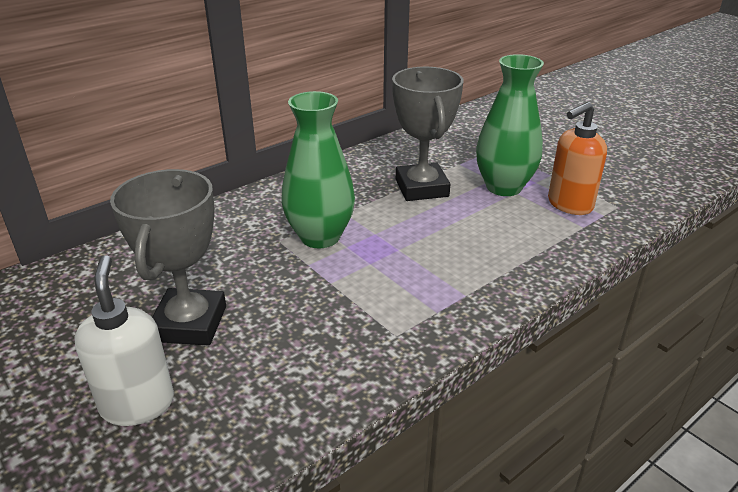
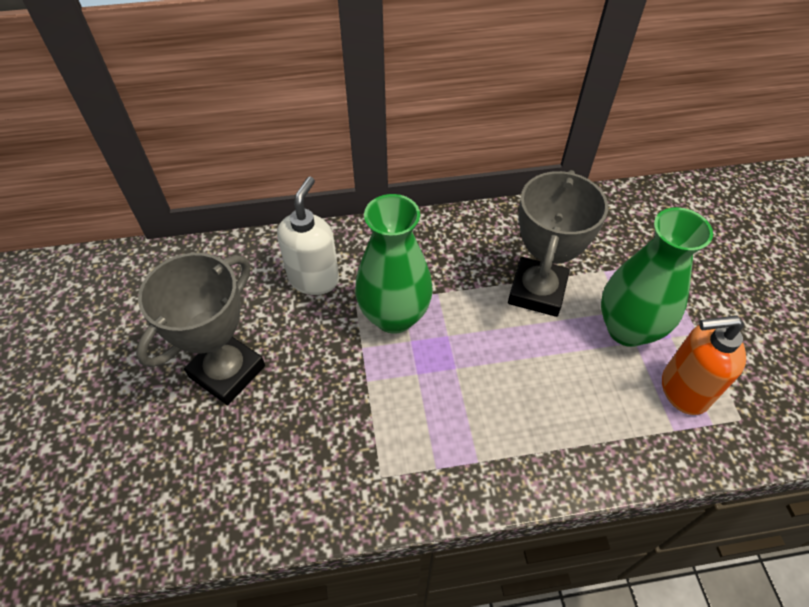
camera: 30 degrees right, 20 degrees up
white soap dispenser [75,255,174,426] -> white soap dispenser moved to [277,177,339,295]

